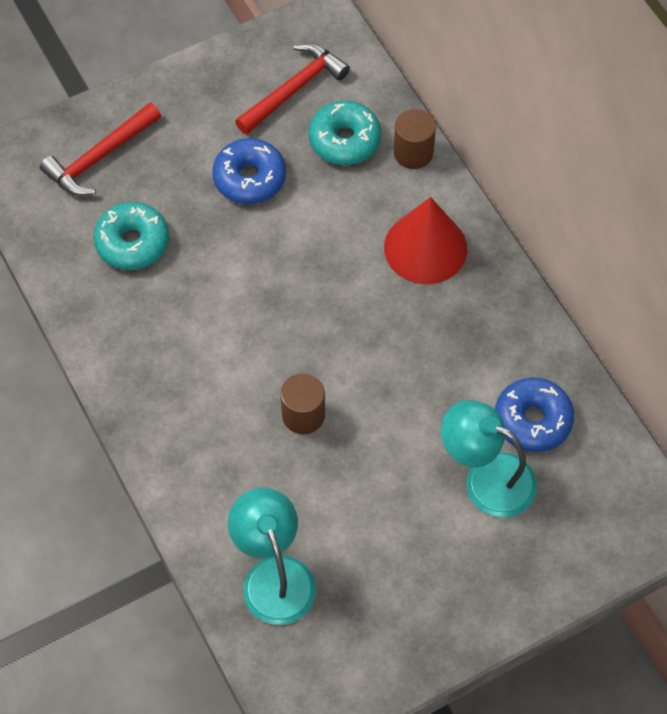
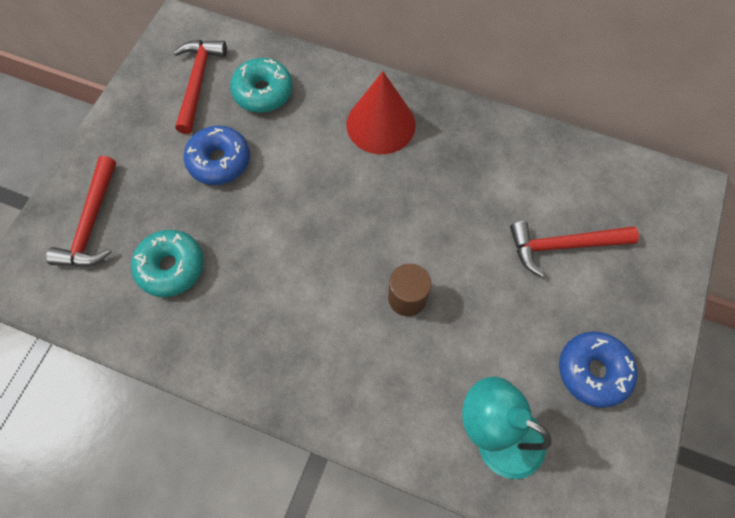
camera: 40 degrees left, 5 degrees up
brown cylinder [394,109,436,169] -> none
turquoise lamp [441,400,537,518] -> red hammer [510,221,639,277]
blue donut [495,377,574,452] -> blue donut moved to [559,331,638,408]

